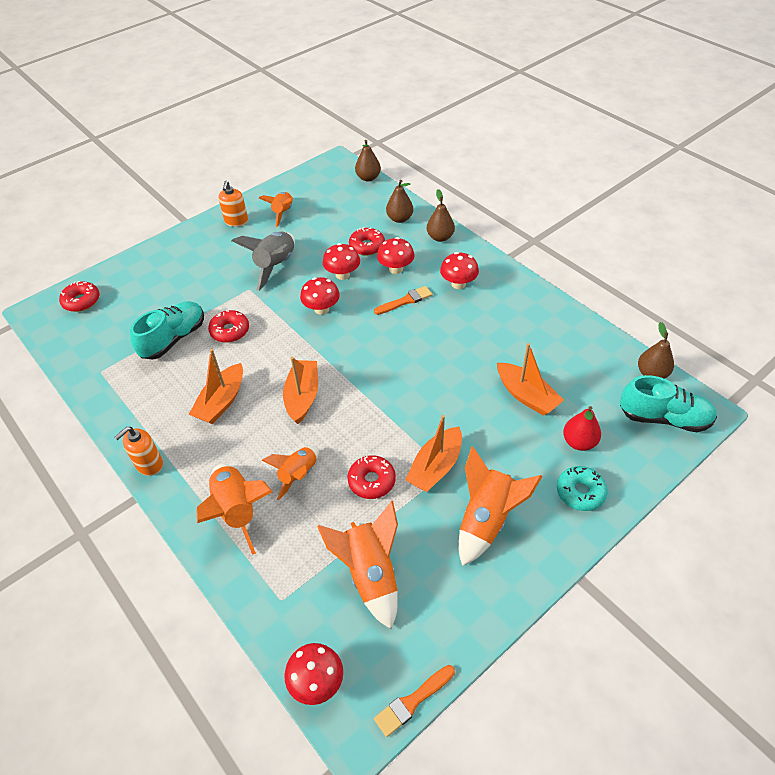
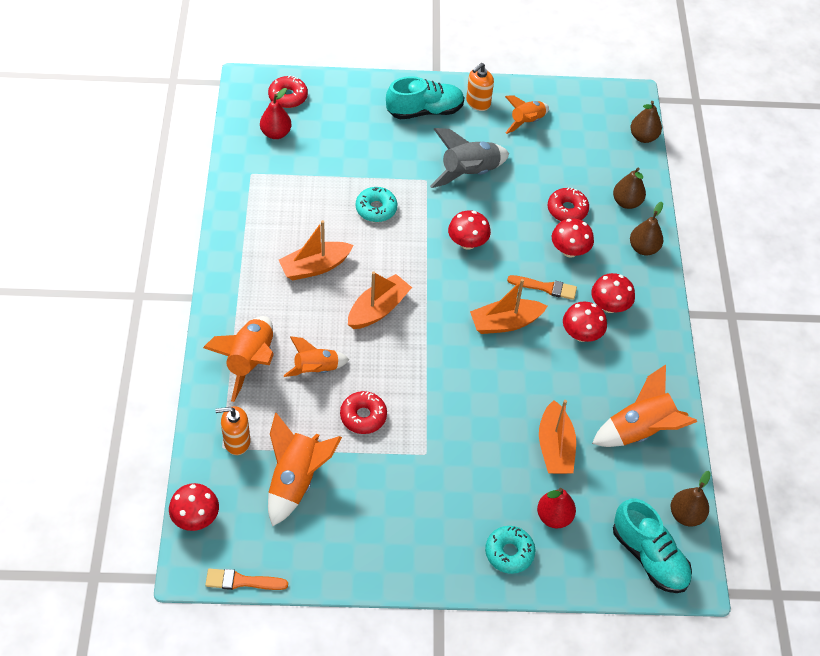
camera: 35 degrees right, 5 degrees up
orange soap dispenser [115,427,163,476] -> orange soap dispenser moved to [215,406,251,455]
turquoise shoe [130,301,204,360] -> turquoise shoe moved to [386,76,465,120]
red donut [208,310,249,343] -> turquoise donut [356,187,397,222]
red mushroom [323,243,360,280] -> red mushroom moved to [563,301,607,342]
orange boat [405,415,462,492] -> orange boat moved to [470,279,547,334]
orange rocket [458,446,543,566] -> orange rocket moved to [592,365,697,447]
none -> red pear [260,88,291,139]

